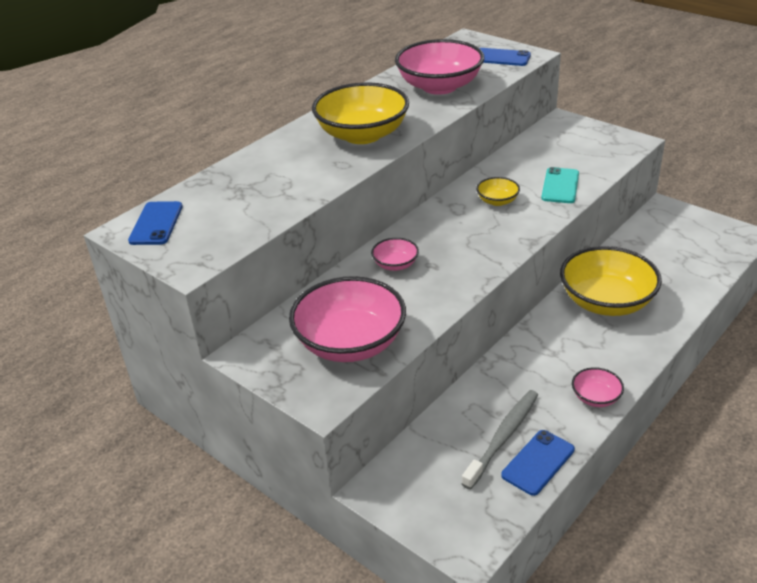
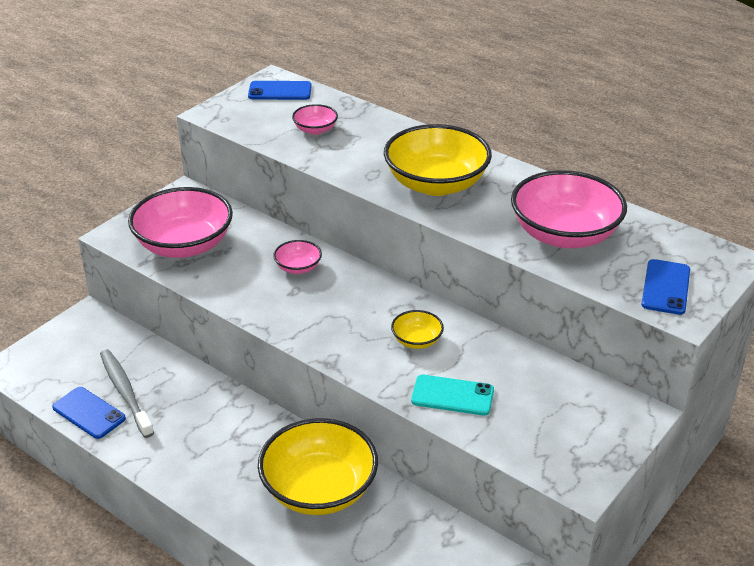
camera: 85 degrees right, 0 degrees up
grey toothbrush [462,390,538,490] -> grey toothbrush turned 150 degrees counterclockwise [100,349,154,438]
pink bowl [572,367,624,407] -> pink bowl moved to [292,104,338,135]

